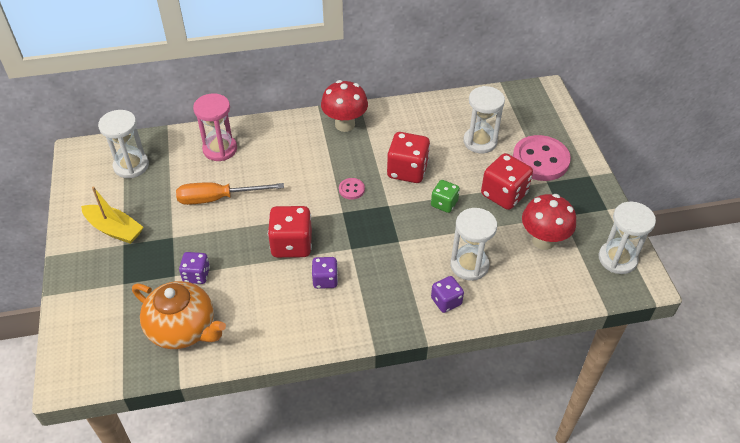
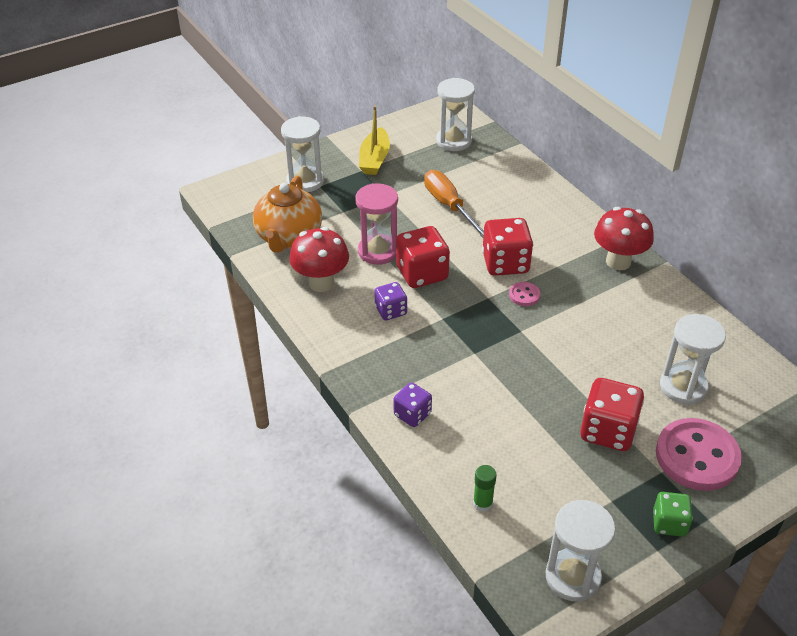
camera: 70 degrees right, 5 degrees down
purple dice [179,252,210,284] -> none
pink hourglass [193,94,237,161] -> pink hourglass moved to [355,183,398,265]
red dice [387,132,430,183] -> red dice moved to [482,218,533,276]
green dice [431,180,460,213] -> green dice moved to [653,492,693,537]
white hourglass [450,208,497,281] -> white hourglass moved to [281,116,324,192]
red mushroom [522,194,576,250] -> red mushroom moved to [289,227,349,292]
none -> green glue stick [473,465,497,512]

